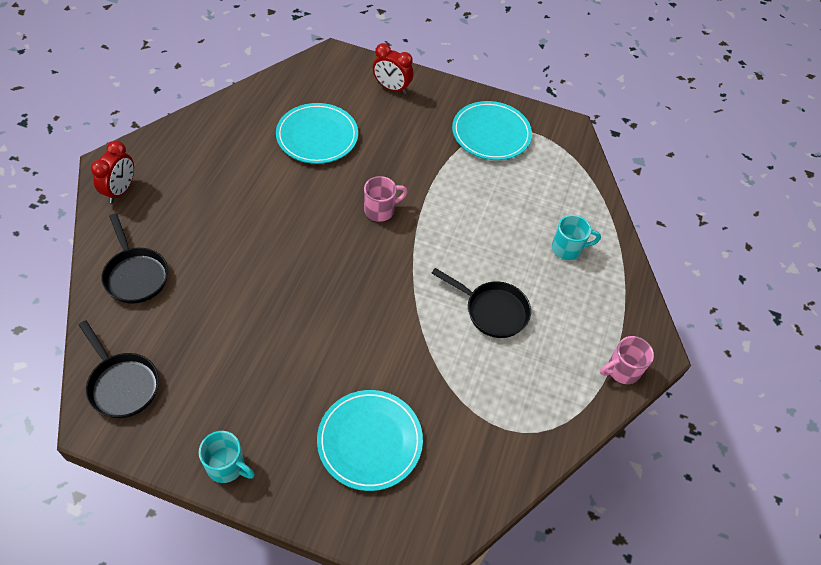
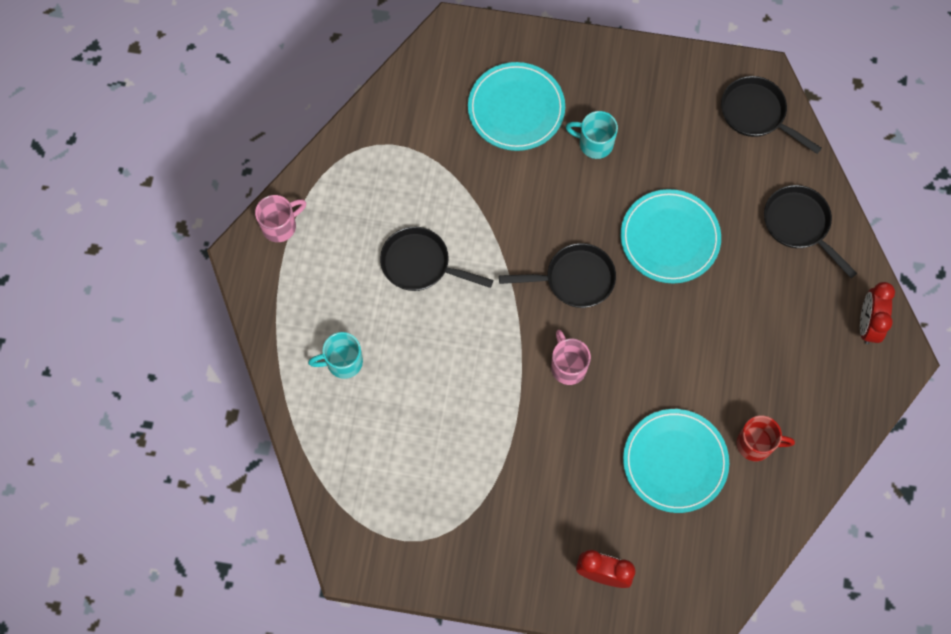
camera: 175 degrees right, 15 degrees up
turquoise mug [199,431,255,483] -> turquoise mug moved to [566,111,618,159]
pink mug [364,176,408,222] -> pink mug turned 105 degrees clockwise [551,330,591,385]
turquoise plate [452,101,532,160] -> turquoise plate moved to [621,189,721,284]
none -> black pan [499,243,616,308]
none -> red mug [737,415,795,461]

